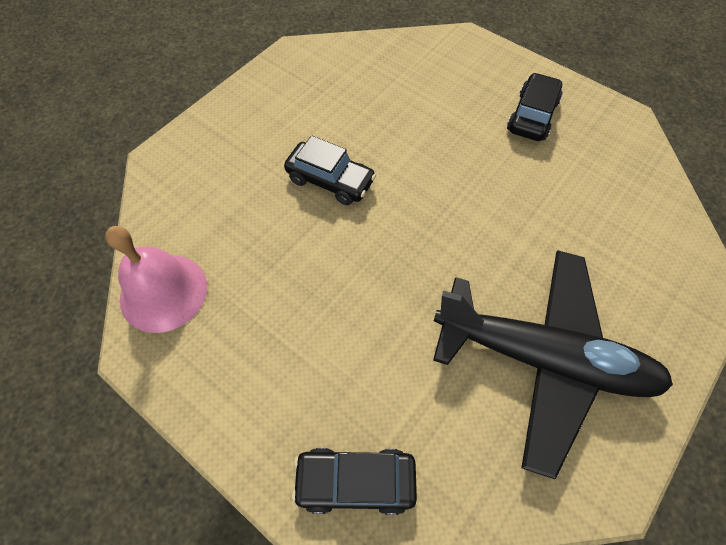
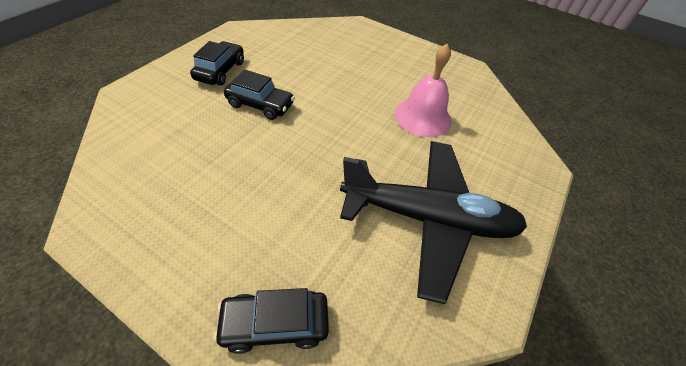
camera: 10 degrees left, 10 degrees down
pink bell [105,226,207,333] -> pink bell moved to [395,44,451,137]
black car [507,73,562,141] -> black car moved to [190,41,244,86]

